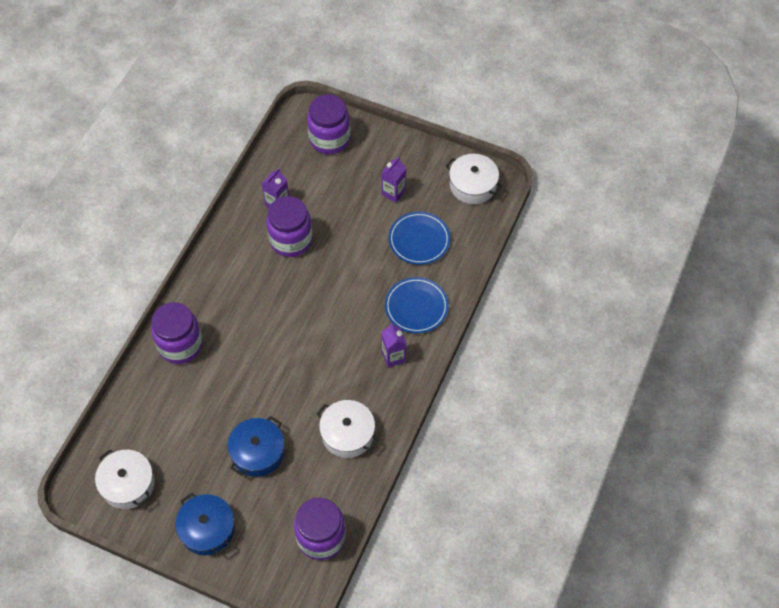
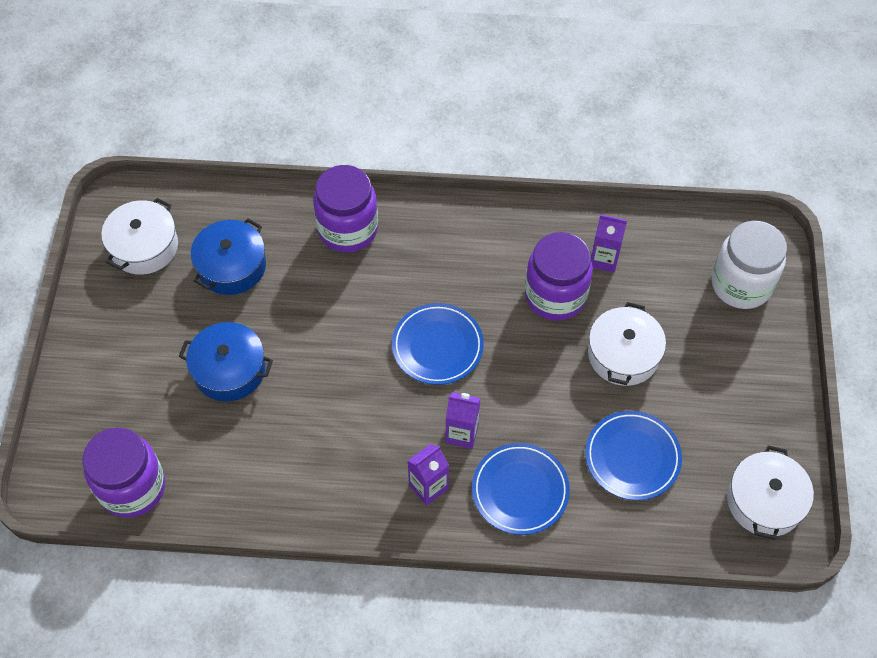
camera: 70 degrees right, 0 degrees up
blue pot [175,493,235,556] -> blue pot moved to [191,218,266,295]
purple jar [307,94,350,154] -> white jar [711,221,787,309]
white pot [317,400,378,458] -> white pot moved to [588,302,666,386]
purple carton [381,157,406,203] -> purple carton moved to [446,392,480,449]
none -> blue plate [392,303,484,385]

